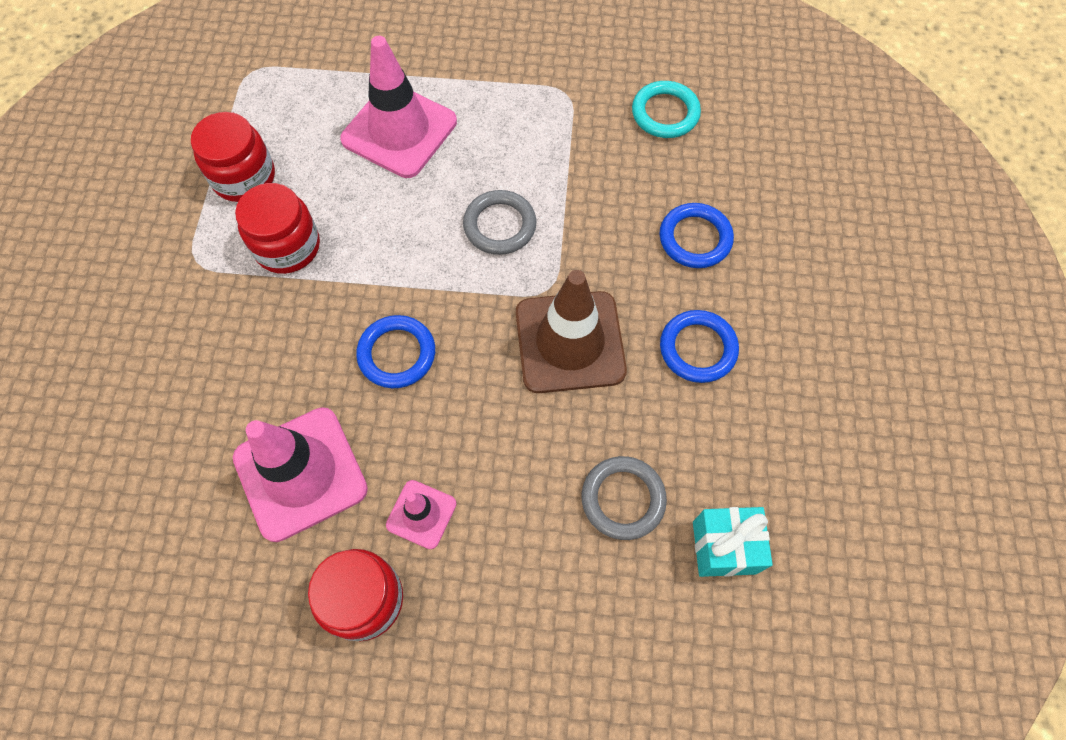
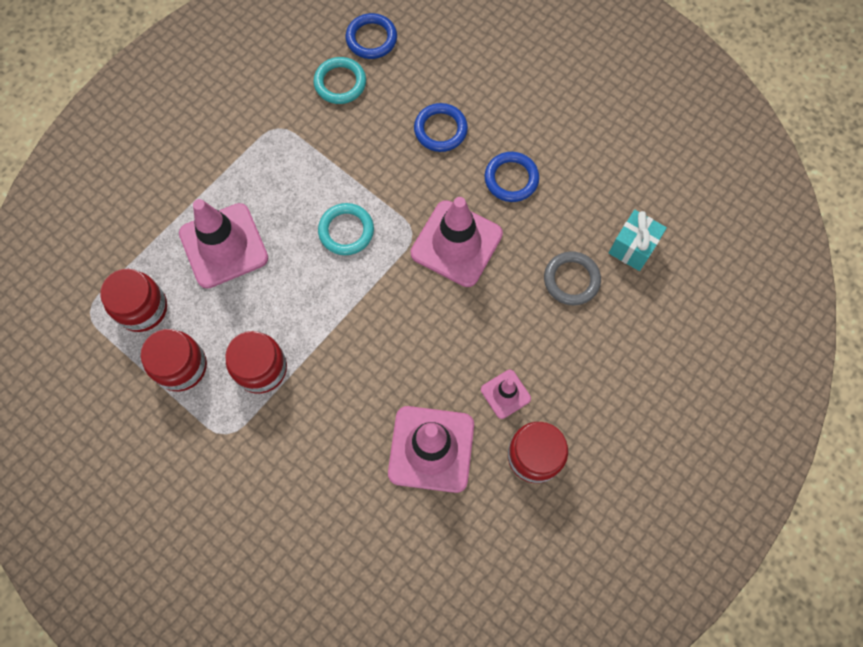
camera: 55 degrees left, 5 degrees up
blue ring [356,315,435,388] -> blue ring moved to [346,13,397,59]
grey ring [463,190,537,255] -> turquoise ring [318,203,374,255]
brown traffic cone [516,270,627,393] -> pink traffic cone [411,197,503,287]
none -> red jar [100,269,167,332]

